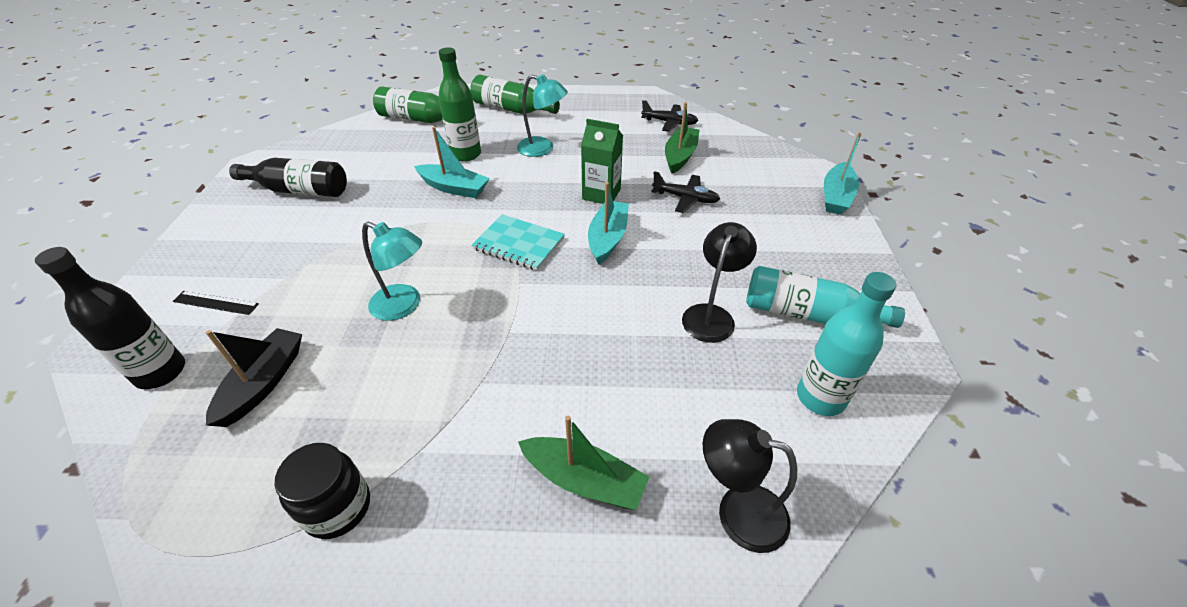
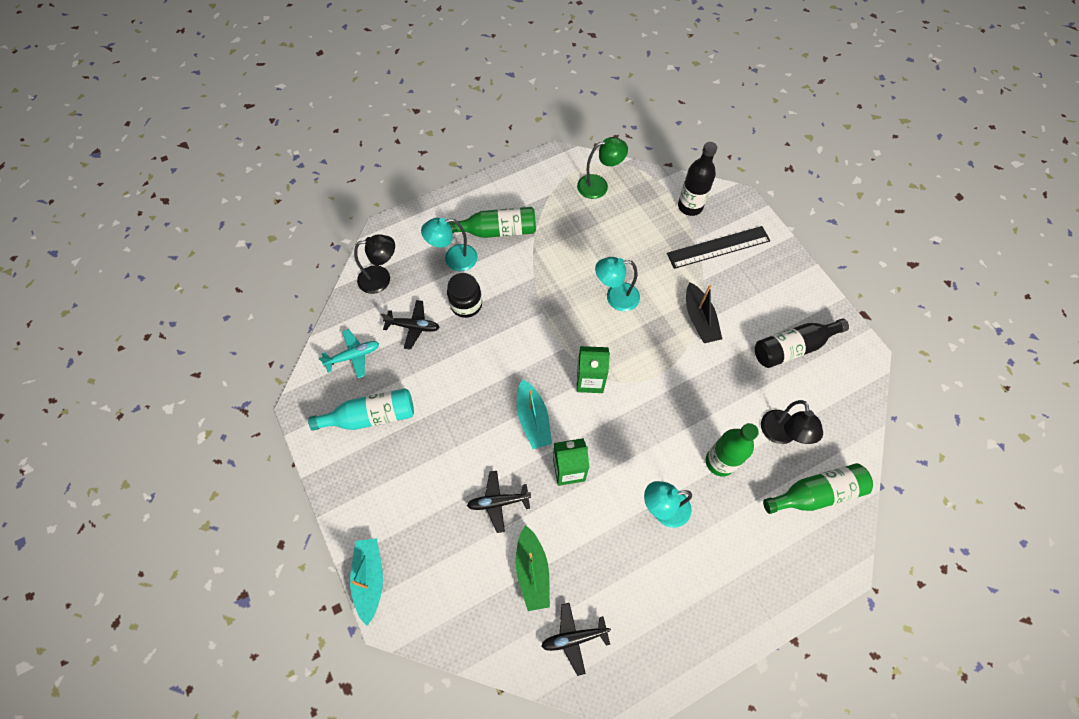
camera: 150 degrees right, 20 degrees up
black ruler [173,291,259,315] -> black ruler [667,226,770,269], size x1.91
black boat [206,328,302,427] -> black boat moved to [686,282,722,343]
black jar [275,443,370,539] -> black jar moved to [447,273,482,318]
turquoise boat [414,127,490,198] -> none
green bottle [470,74,560,114] -> green bottle moved to [448,207,536,238]
turquoise notebook [472,214,565,271] -> green carton [577,346,610,393]
green boat [518,416,649,510] -> turquoise lamp [421,218,478,272]
black lamp [682,222,757,343] -> black lamp moved to [761,400,823,444]
turquoise bottle [797,272,896,416] -> turquoise plane [319,329,379,379]
none -> black plane [381,300,440,350]
none -> green lamp [577,137,628,199]

